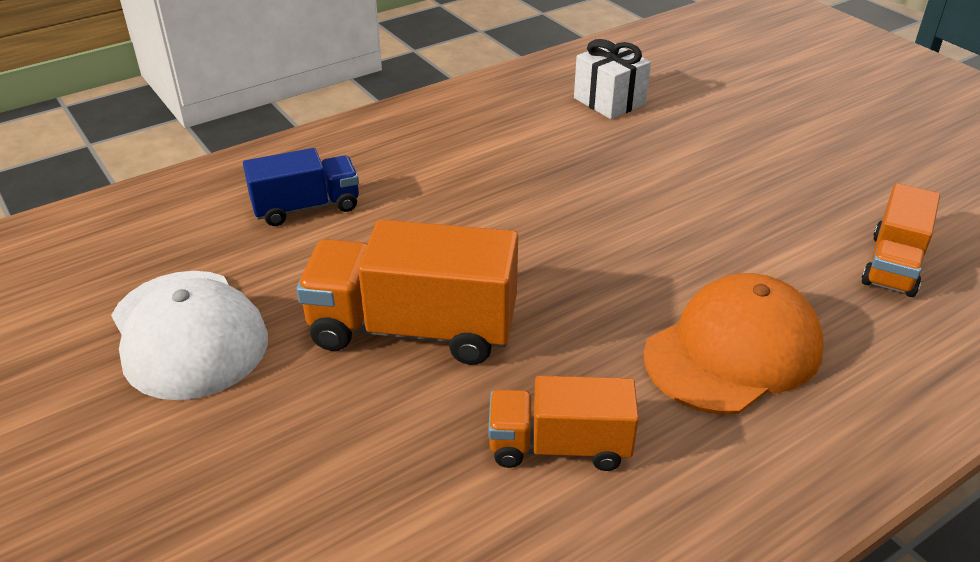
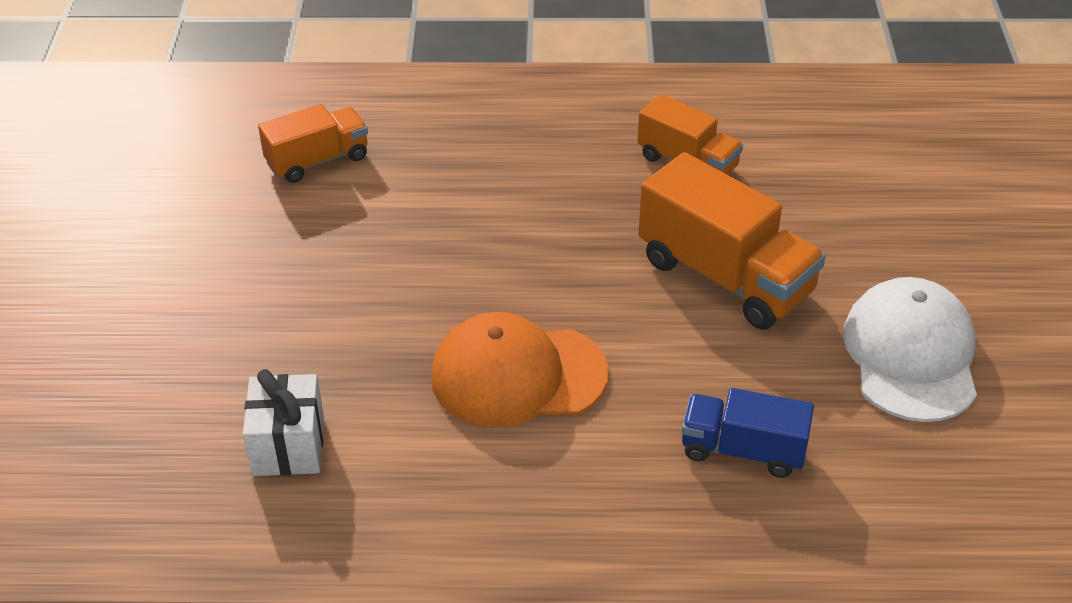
camera: 145 degrees left, 5 degrees up
orange cap [643,273,823,414] -> orange cap moved to [431,312,609,427]

